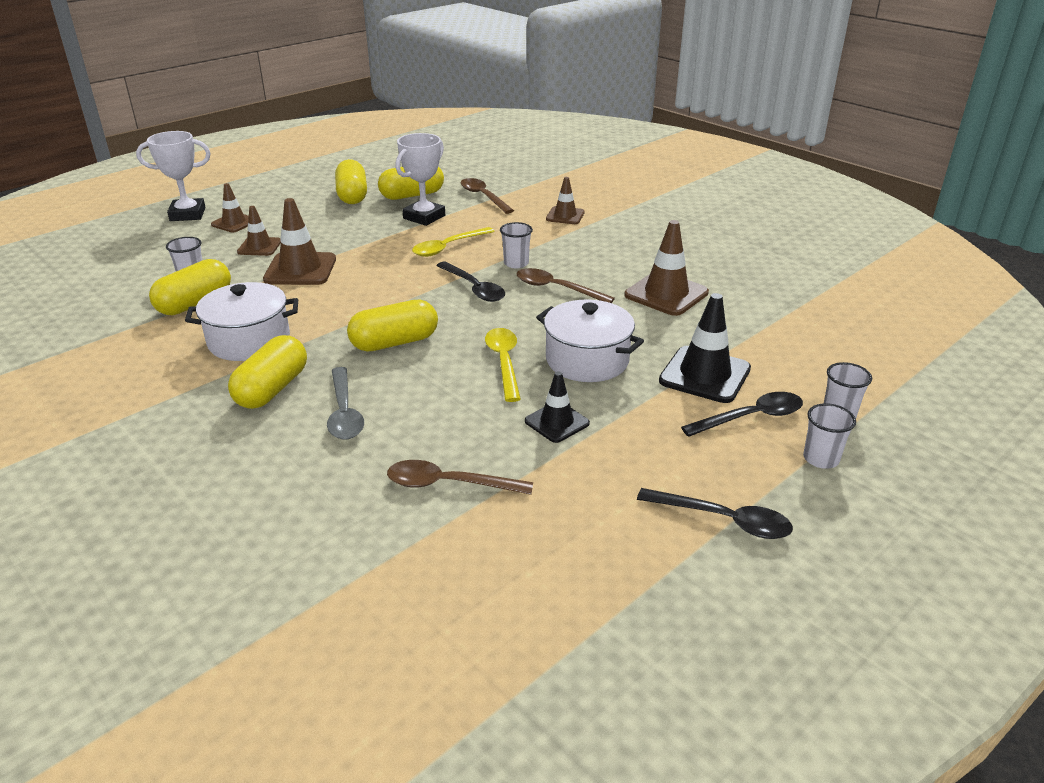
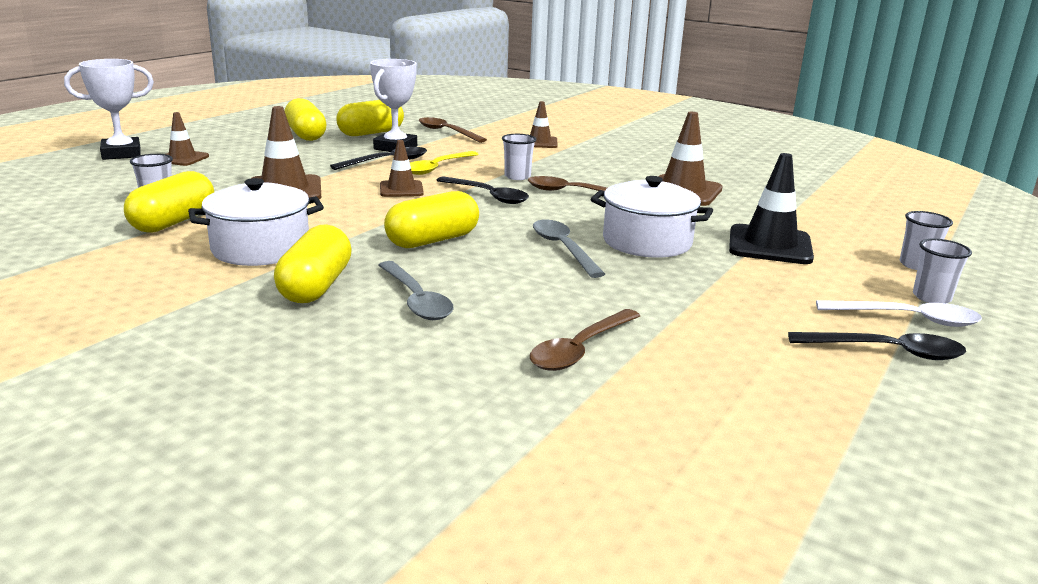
camera: 15 degrees left, 10 degrees down
brown traffic cone [237,206,281,256] -> brown traffic cone moved to [380,140,424,197]
brown spoon [387,460,533,495] -> brown spoon turned 45 degrees counterclockwise [530,309,640,371]
yellow spoon [485,328,521,402] -> grey spoon [533,220,605,278]
black traffic cone [525,371,590,443] -> none
black spoon [681,392,803,437] -> black spoon moved to [330,147,427,170]
none -> white spoon [816,300,982,327]

